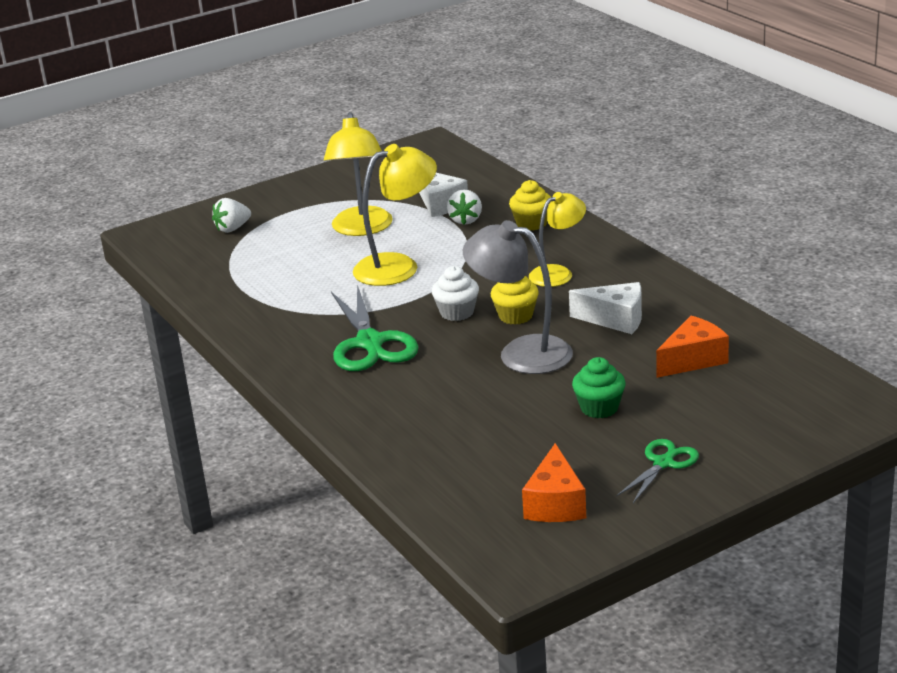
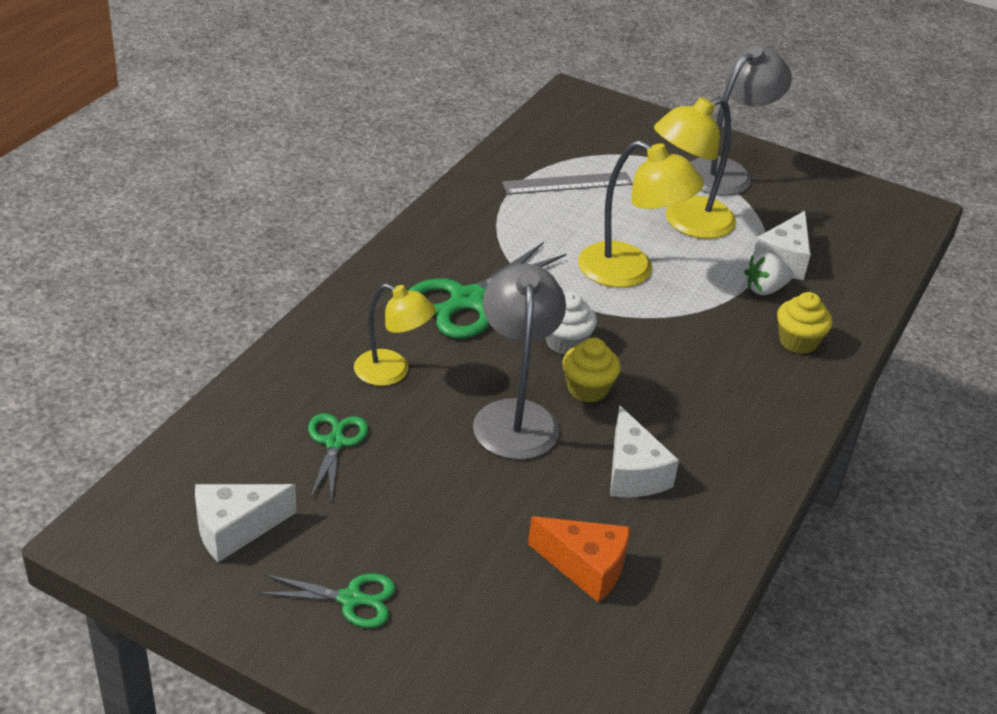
camera: 55 degrees right, 10 degrees up
white strawberry [212,198,251,233] -> none
orange cheese [522,443,586,522] -> white cheese [195,484,296,562]
yellow lamp [529,192,586,287] -> yellow lamp moved to [354,284,436,386]
green cupcake [572,357,626,418] -> none
none -> green scissors [308,413,368,501]
none -> grey ruler [502,172,633,195]
none -> grey lamp [690,45,792,196]

